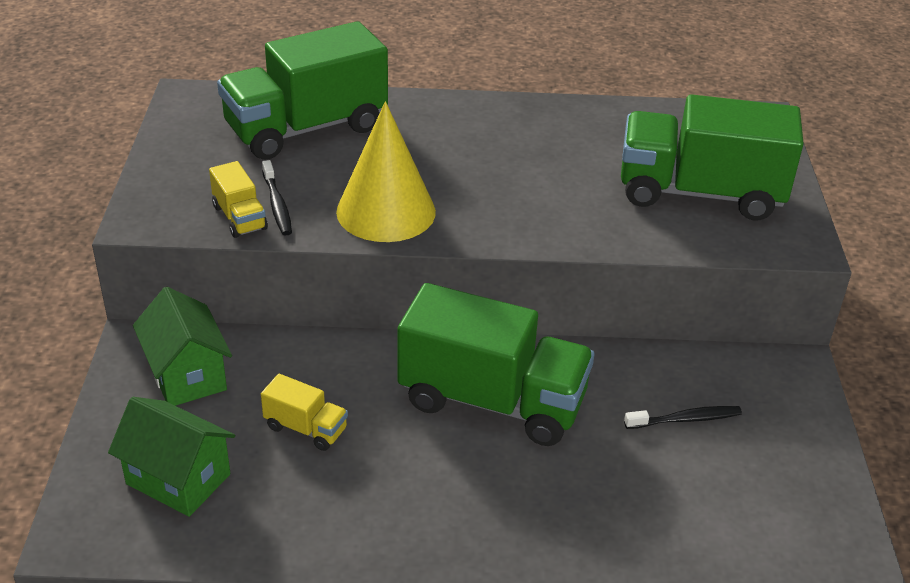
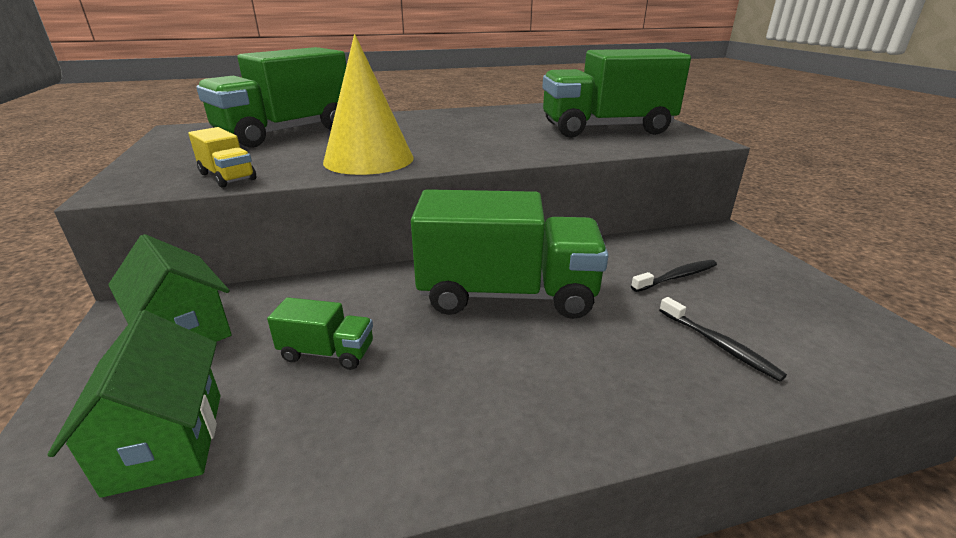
camera: 15 degrees left, 10 degrees down
green house [108,397,235,517] -> green house turned 60 degrees clockwise [48,310,221,498]
yellow truck [261,374,348,451] -> green truck [267,297,373,370]
black toothbrush [262,160,292,236] -> black toothbrush moved to [659,297,787,381]

